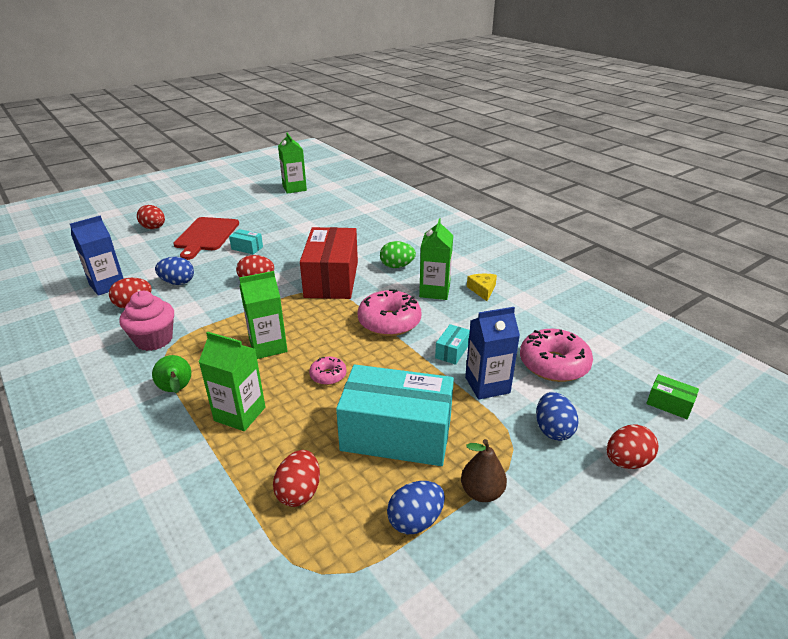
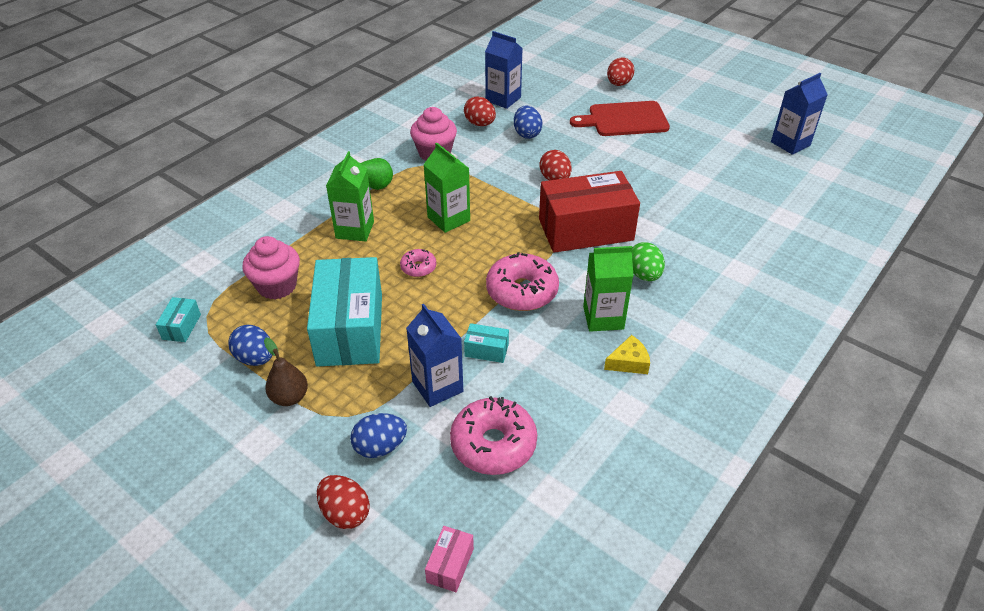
camera: 75 degrees right, 10 degrees up
turquoise box [229,229,263,254] -> turquoise box moved to [156,297,201,342]
red egg [273,450,320,507] -> pink cupcake [242,236,300,299]
green carton [278,133,307,194] -> blue carton [771,73,828,155]
green box [646,374,699,419] -> pink box [425,526,474,592]

